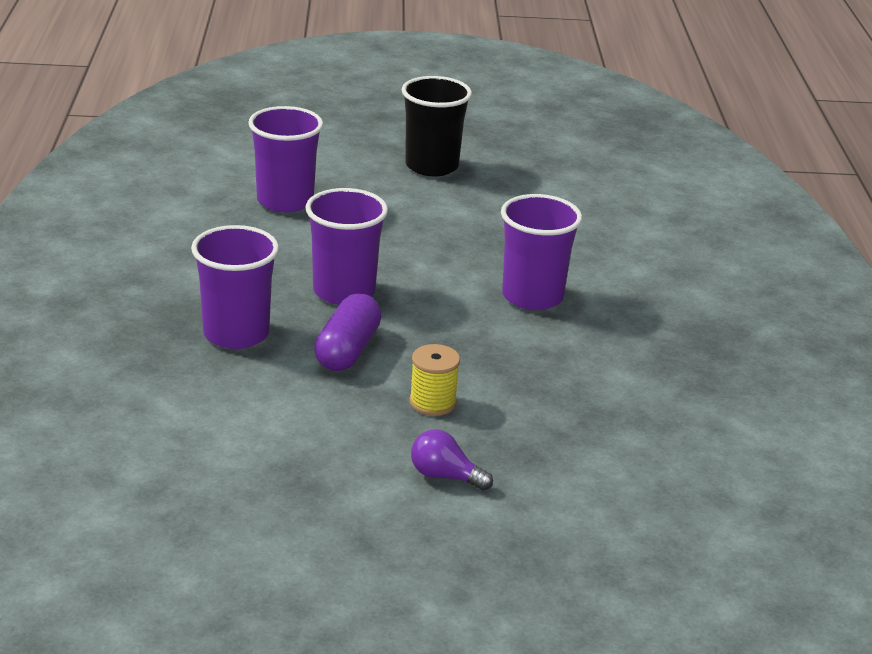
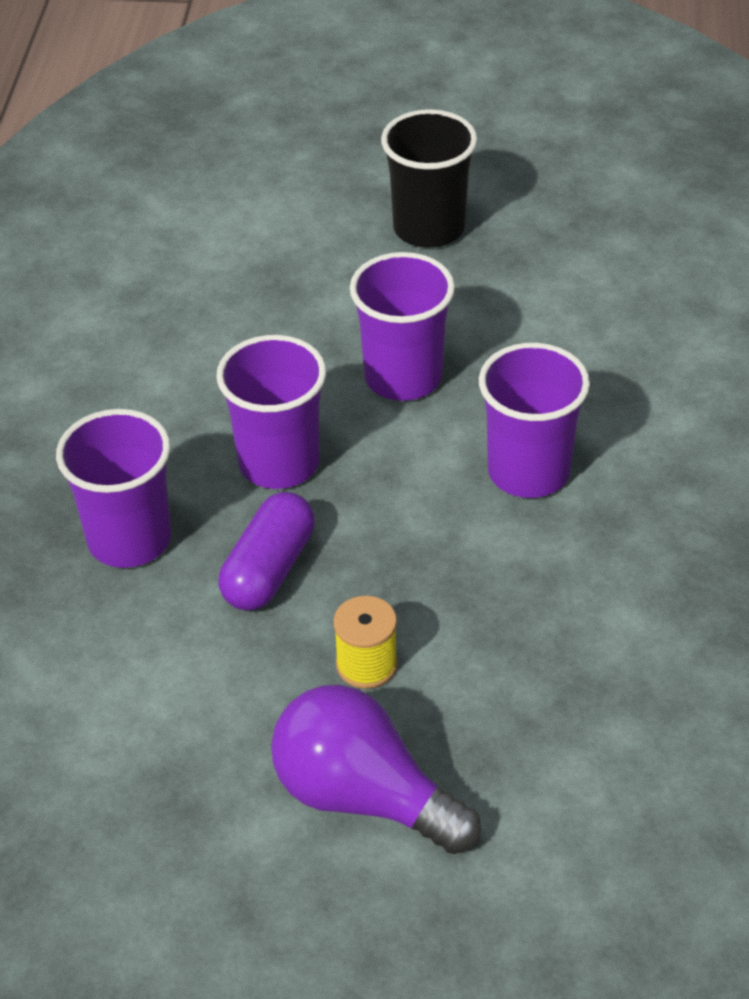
camera: 10 degrees right, 15 degrees up
purple cup [248,106,323,213] -> purple cup moved to [350,252,455,401]
purple light bulb [411,429,493,491] -> purple light bulb [271,685,481,854], size x1.98

